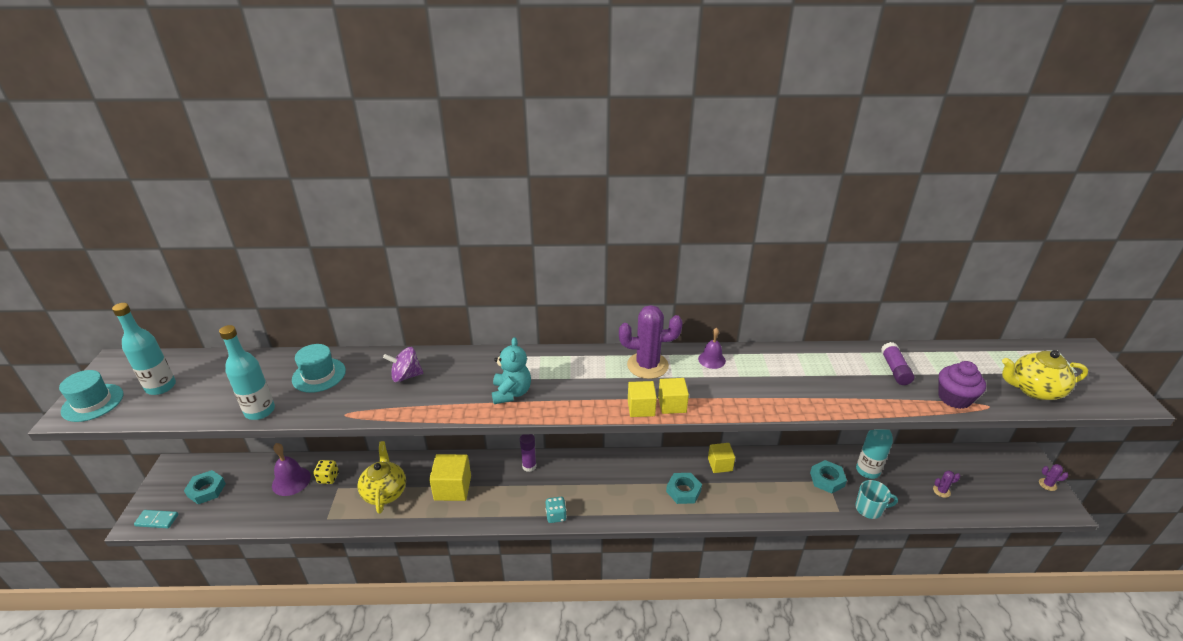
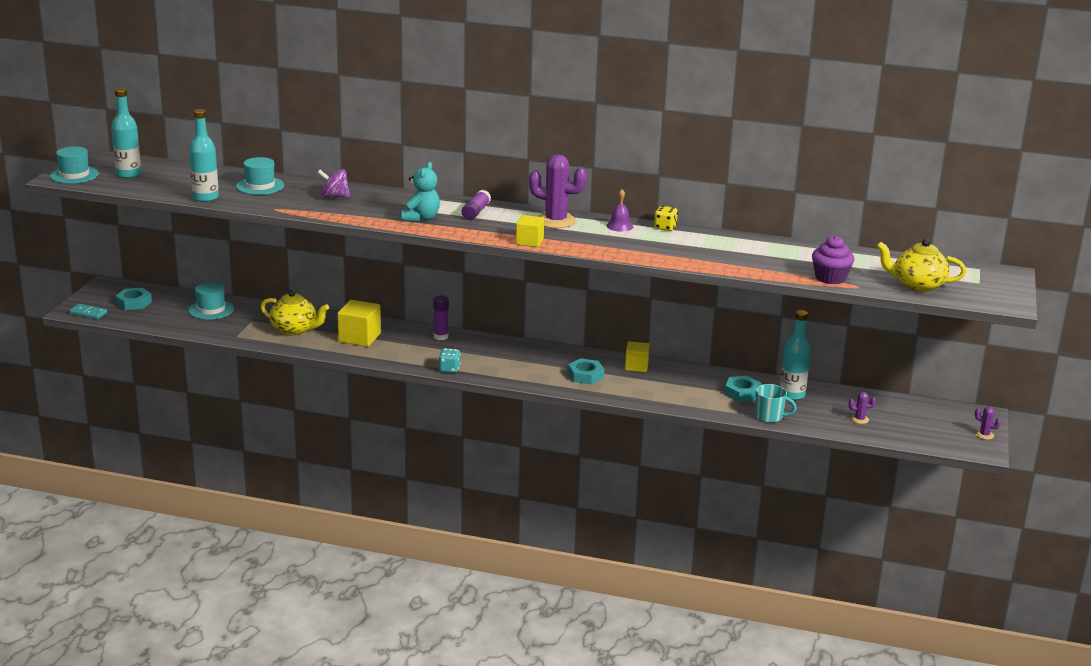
camera: 15 degrees right, 10 degrees down
purple bell [272,443,311,496] -> turquoise hat [188,282,234,320]
yellow dice [313,460,339,484] -> yellow dice moved to [654,206,678,231]
yellow teapot [358,441,406,514] -> yellow teapot turned 105 degrees clockwise [260,290,329,336]
yellow cube [658,378,689,414] -> none
purple glue stick [881,342,914,385] -> purple glue stick moved to [462,190,491,220]

